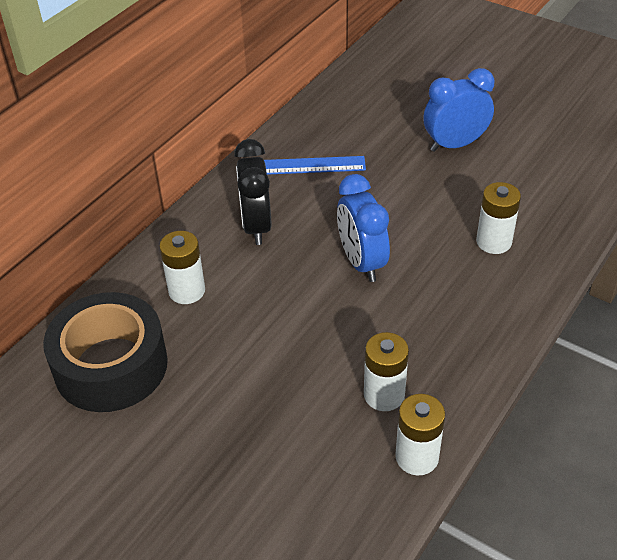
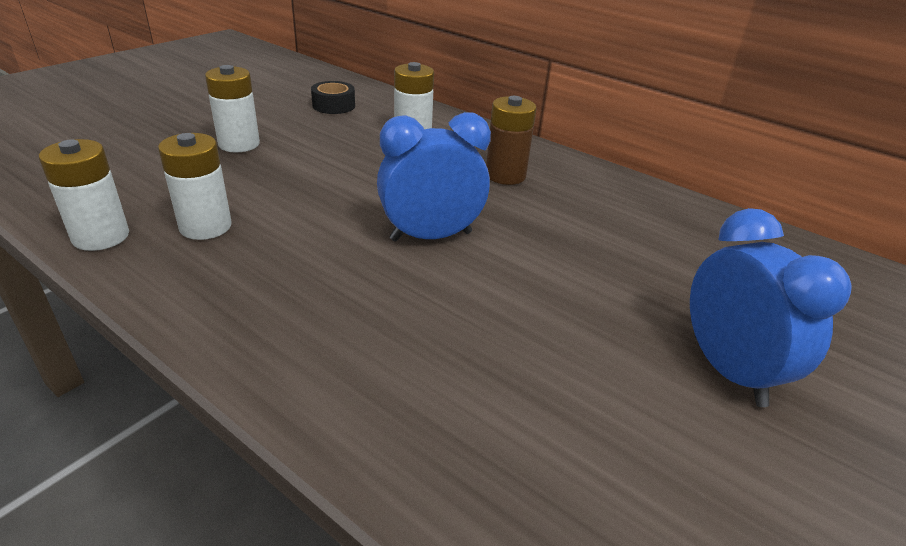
camera: 90 degrees right, 10 degrees down
black tape [43,292,168,412] -> black tape [311,81,355,114], size x0.43
black clock [234,139,272,245] -> brown battery [486,96,537,185]
blue ruler [264,156,366,175] -> none
white battery [476,182,521,254] -> white battery moved to [205,65,260,152]

